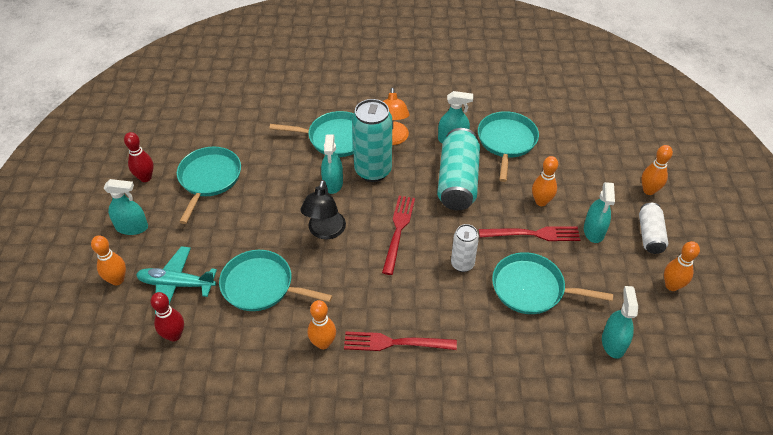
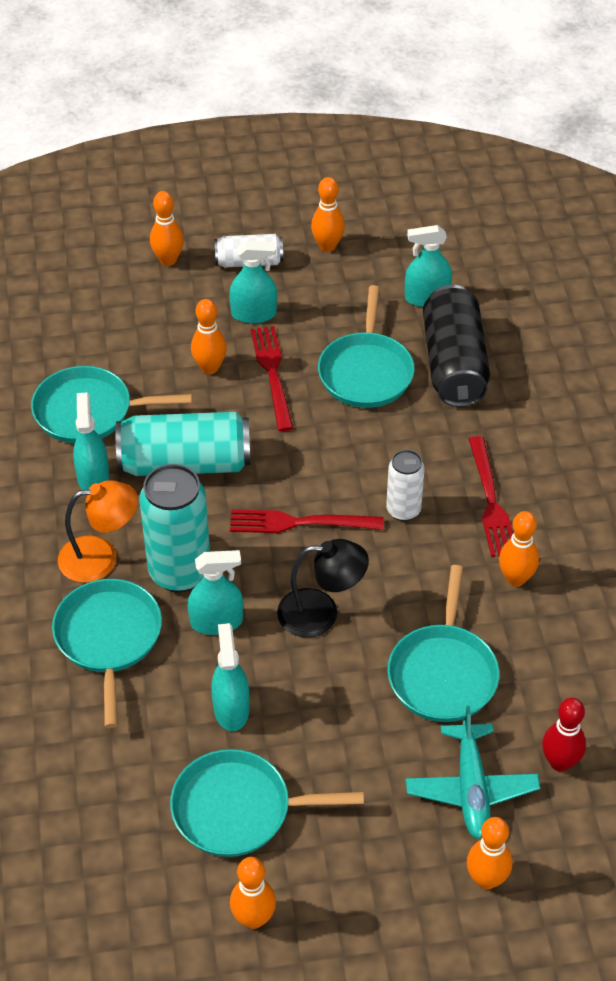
camera: 100 degrees left, 0 degrees up
turquoise spray bottle [103,179,148,235] -> turquoise spray bottle moved to [211,623,249,731]
red bowling pin [124,132,154,182] -> orange bowling pin [230,857,276,929]
white can [451,224,479,272] -> white can moved to [386,450,425,521]
none -> black can [423,285,490,407]

